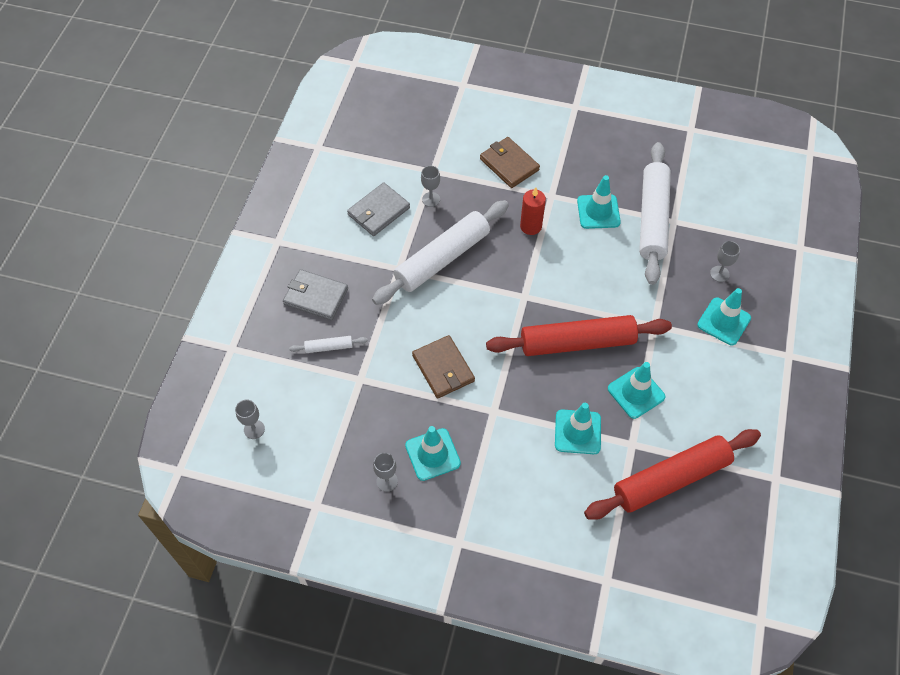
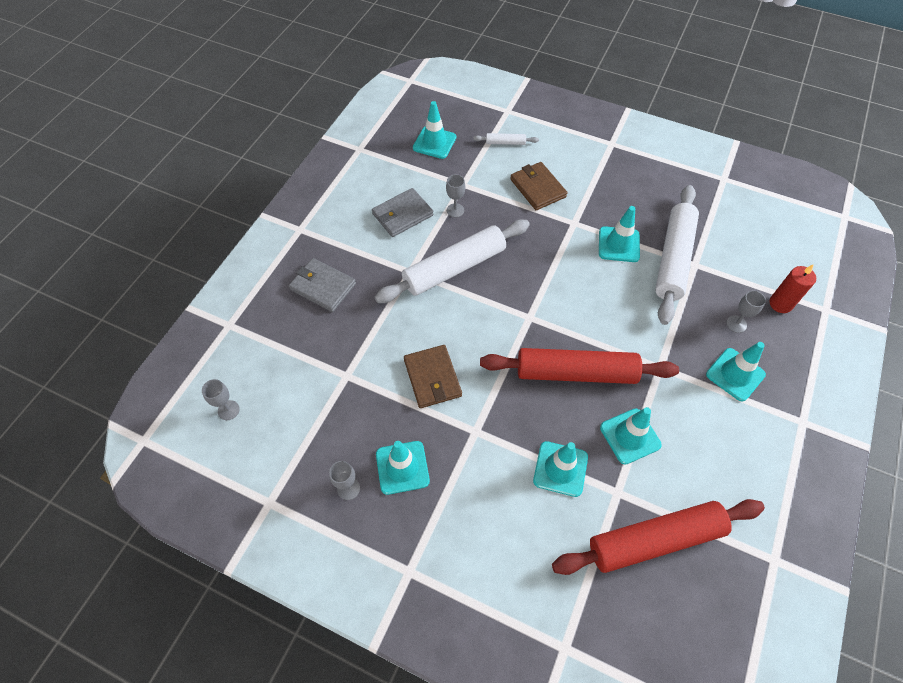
camera: 10 degrees right, 0 degrees up
white rolling pin [289,336,368,353] -> white rolling pin moved to [473,133,539,145]
red candle [520,187,546,235] -> red candle moved to [769,264,816,313]
none -> turquoise traffic cone [413,101,456,159]

